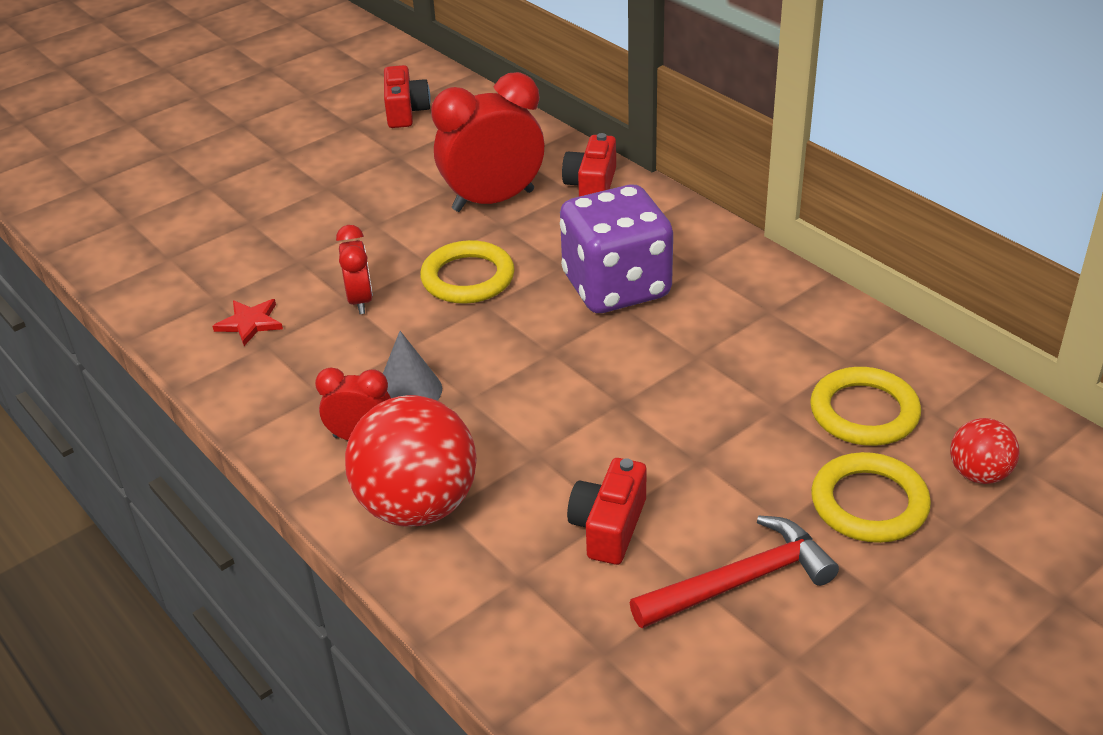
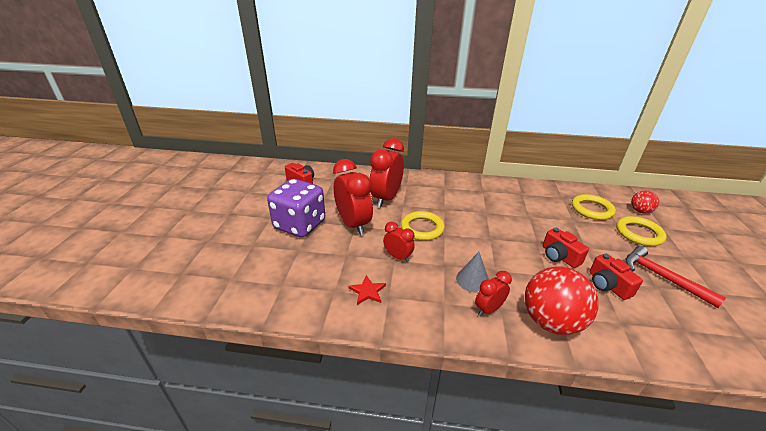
camera: 45 degrees left, 5 degrees down
purple dice [560,185,673,313] -> purple dice moved to [267,179,325,237]
red camera [562,133,616,197] -> red camera moved to [543,228,589,268]
red hammer [630,516,839,628] -> red hammer turned 60 degrees counterclockwise [625,246,726,308]
none -> red clock [333,159,373,235]

